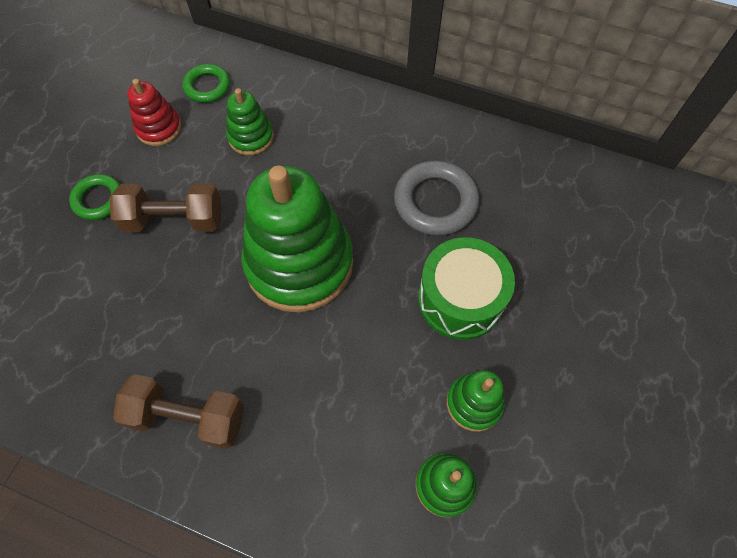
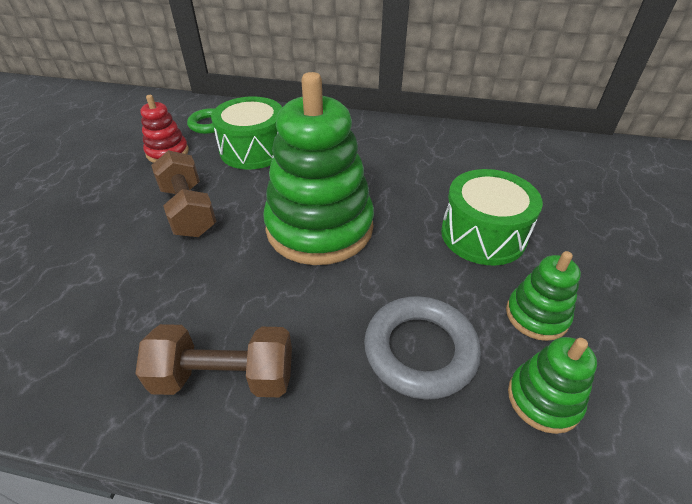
camera: 10 degrees left, 20 degrees down
green ring [69,174,121,220] -> none
brown dumbbell [110,183,221,233] -> brown dumbbell turned 75 degrees clockwise [151,150,217,237]
green stacking toy [226,88,274,155] -> green drum [211,96,282,170]
grey ring [394,160,479,236] -> grey ring moved to [364,296,481,400]

